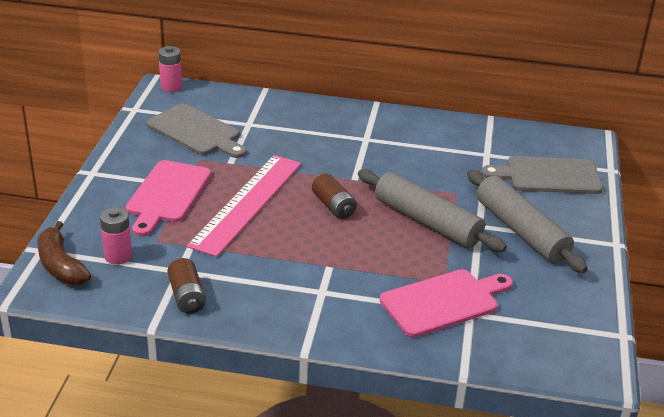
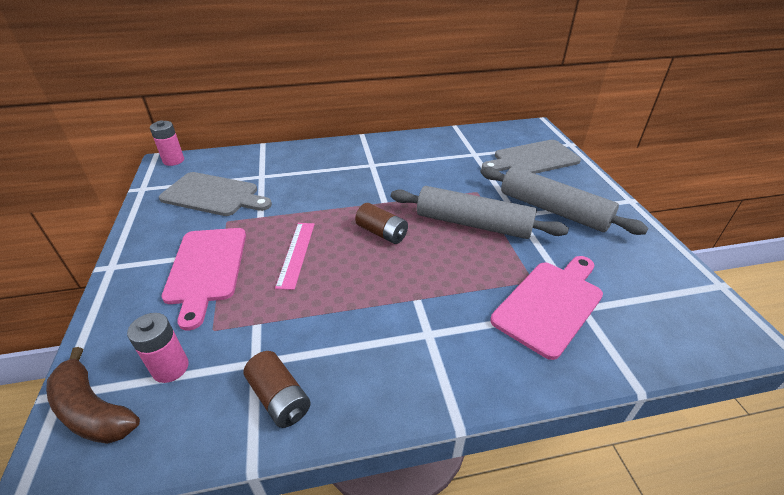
camera: 20 degrees left, 5 degrees up
pink ruler [187,155,301,257] -> pink ruler [275,223,315,290], size x0.52

